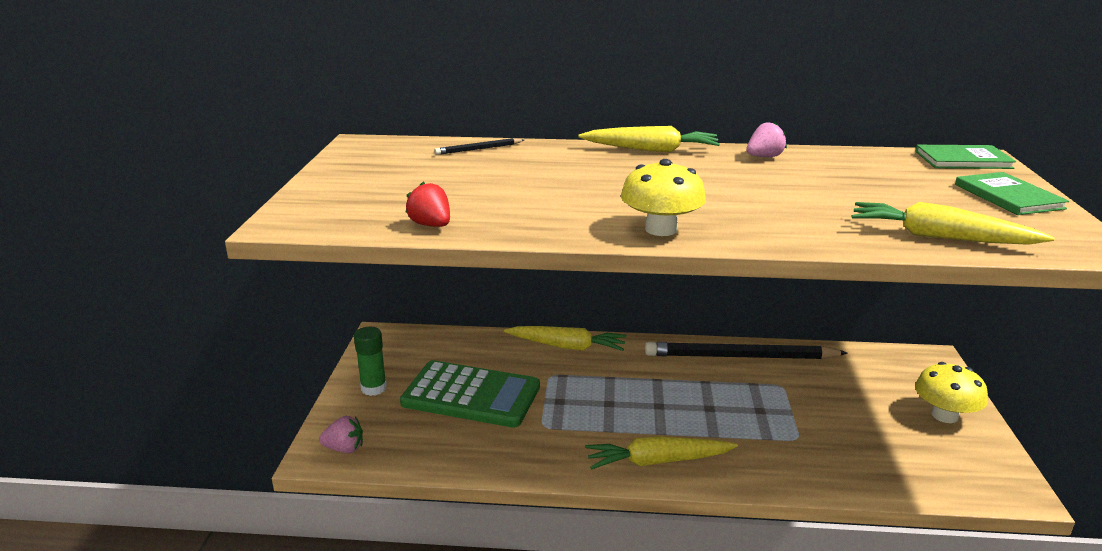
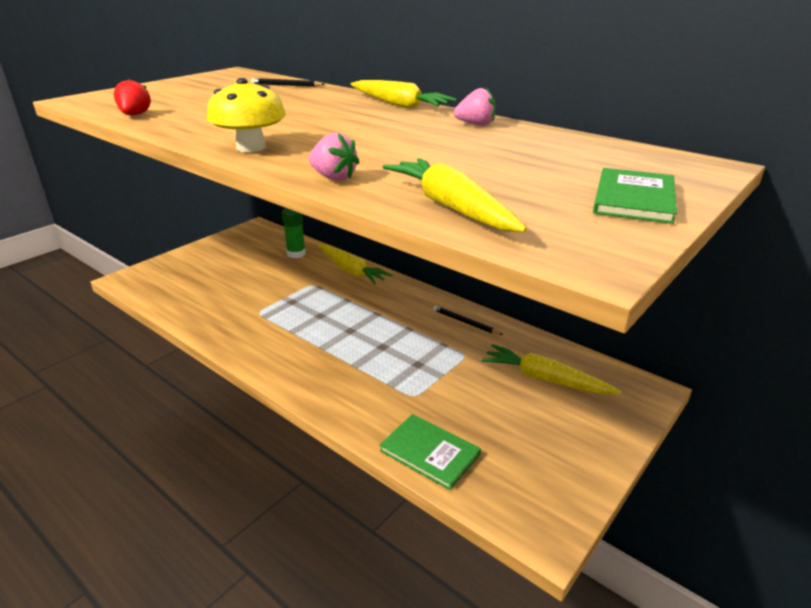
camera: 35 degrees right, 5 degrees up
pink strawberry [319,416,363,453] -> pink strawberry moved to [309,133,360,181]
green glue stick [354,327,387,396] -> green glue stick moved to [282,208,306,258]
green calculator [400,360,540,428] -> none
yellow carrot [585,436,738,469] -> yellow carrot moved to [482,344,622,394]
black pencil [645,342,847,359] -> black pencil [433,306,503,335], size x0.43
green book [915,145,1016,169] -> green book moved to [379,414,481,490]
yellow mushroom [915,362,988,423] -> none

